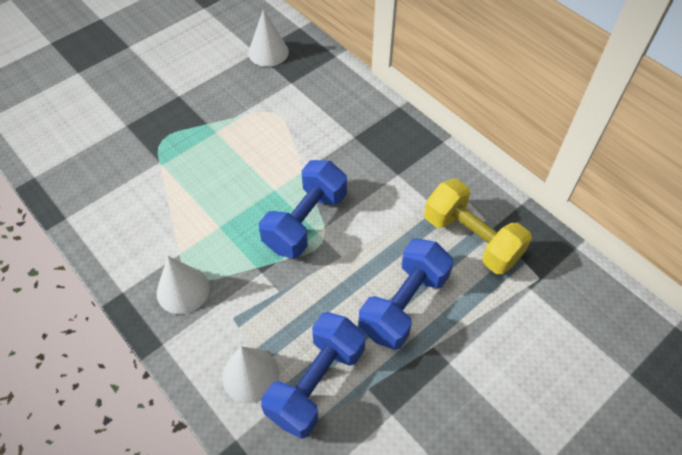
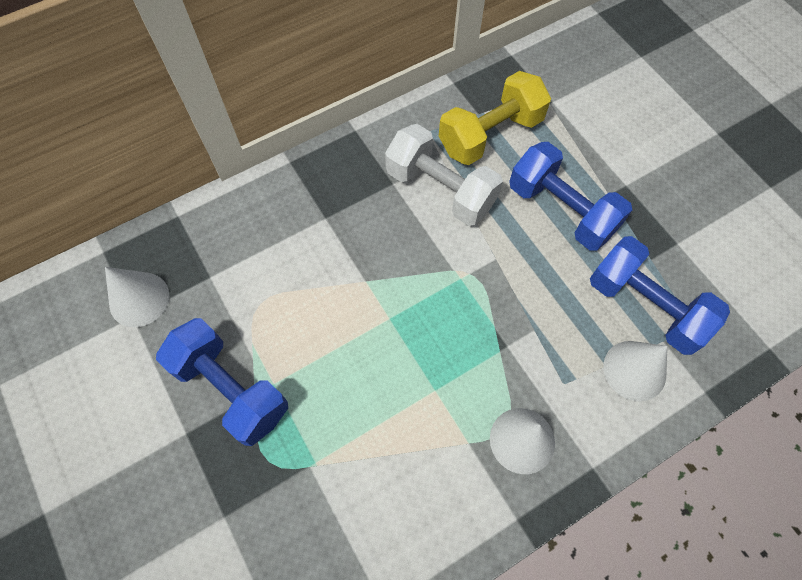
camera: 80 degrees left, 10 degrees up
blue dumbbell [259,160,347,258] -> blue dumbbell moved to [156,318,288,446]
none -> white dumbbell [385,124,503,226]

